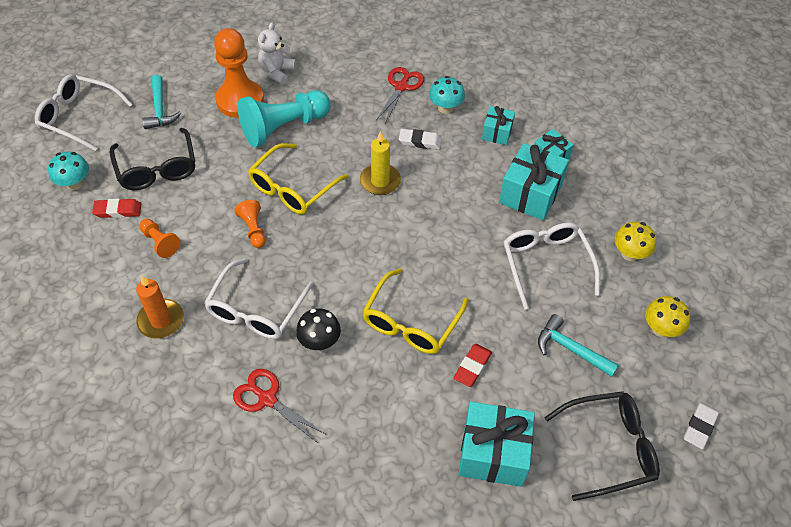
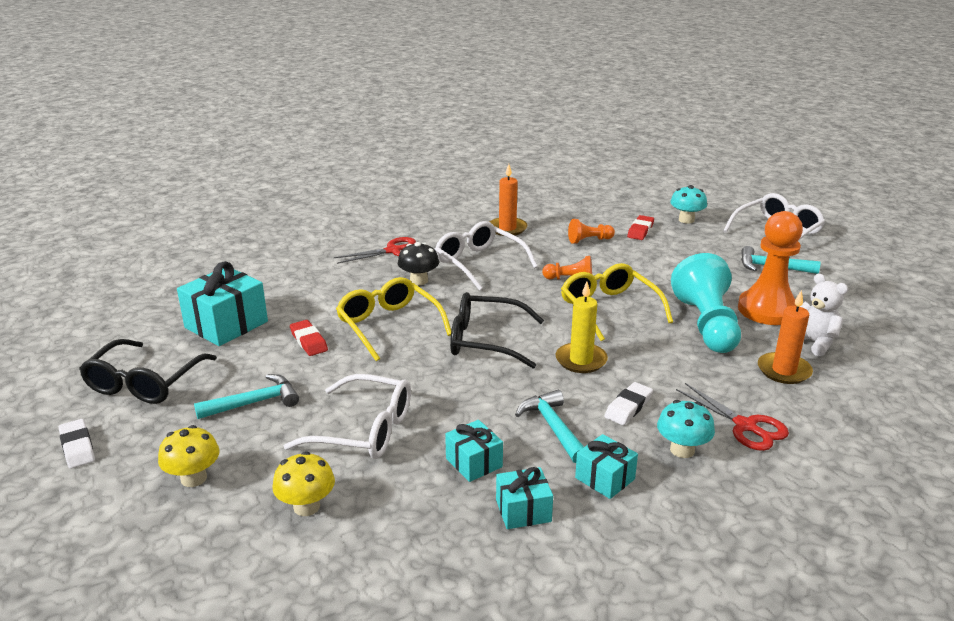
camera: 120 degrees right, 25 degrees down
black glasses [109,128,195,190] -> black glasses moved to [450,292,544,368]
turquoise gift [499,143,569,220] -> turquoise gift [445,420,503,482], size x0.57
none -> turquoise hammer [515,390,584,463]
none -> orange candle [758,290,813,384]

